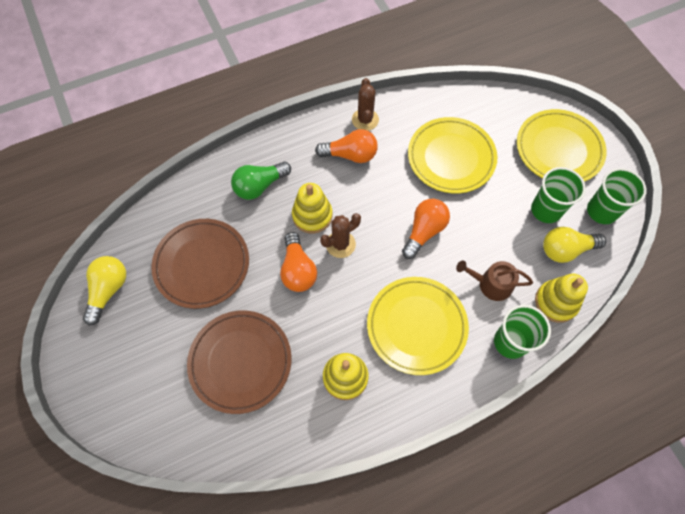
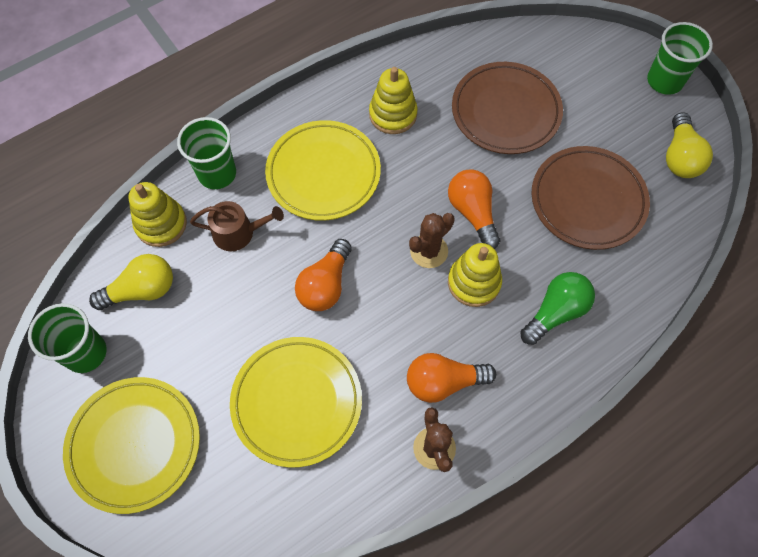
camera: 170 degrees right, 0 degrees up
green cup [531,167,586,223] -> green cup moved to [647,22,713,95]

